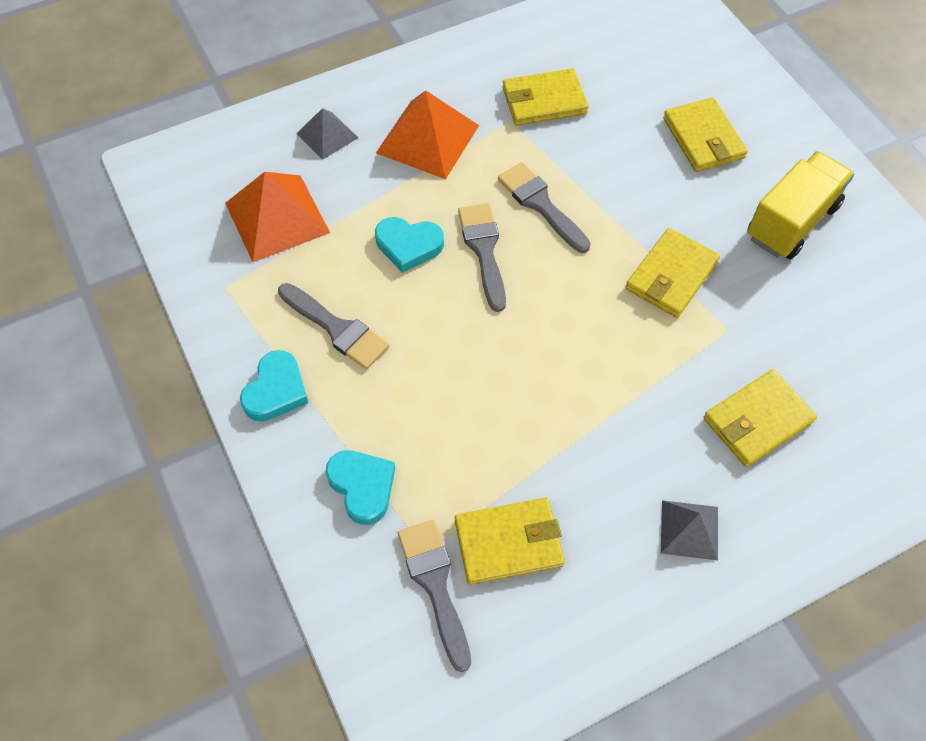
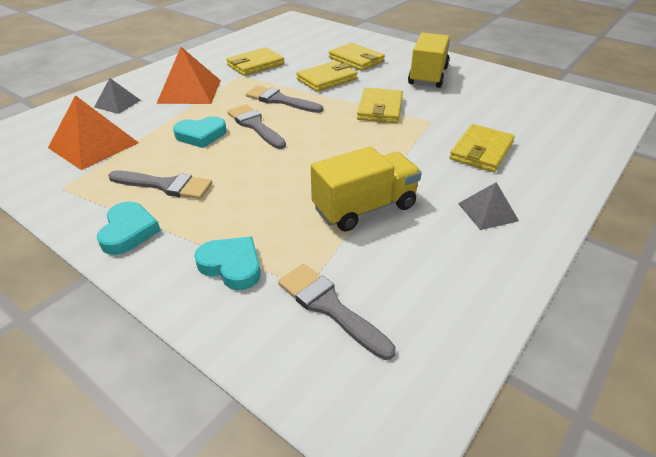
camera: 25 degrees left, 20 degrees down
yellow wallet [455,497,565,585] -> yellow wallet moved to [296,61,357,92]
none -> yellow truck [311,146,422,232]

